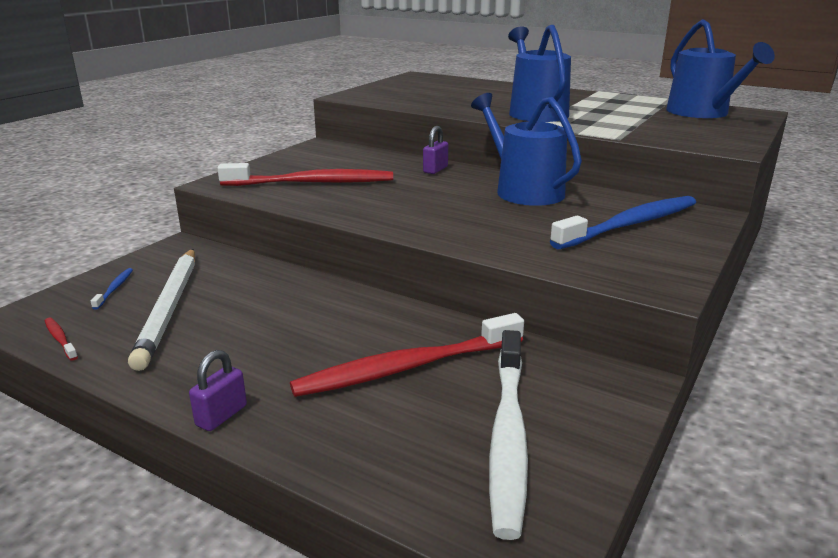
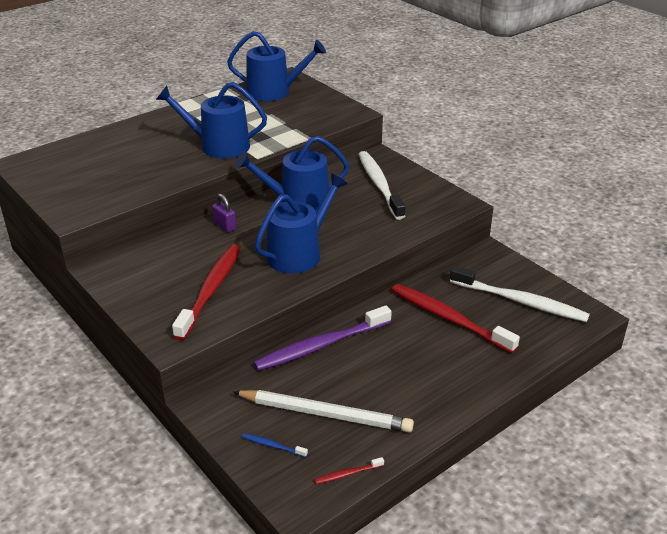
camera: 70 degrees left, 10 degrees up
purple padlock [189,350,247,431] -> none
red toothbrush [290,313,524,397] -> red toothbrush turned 135 degrees clockwise [392,284,520,353]
blue toothbrush [550,196,696,249] -> white toothbrush [358,151,405,220]
none -> purple toothbrush [253,305,392,371]
none -> blue watering can [255,173,348,274]

